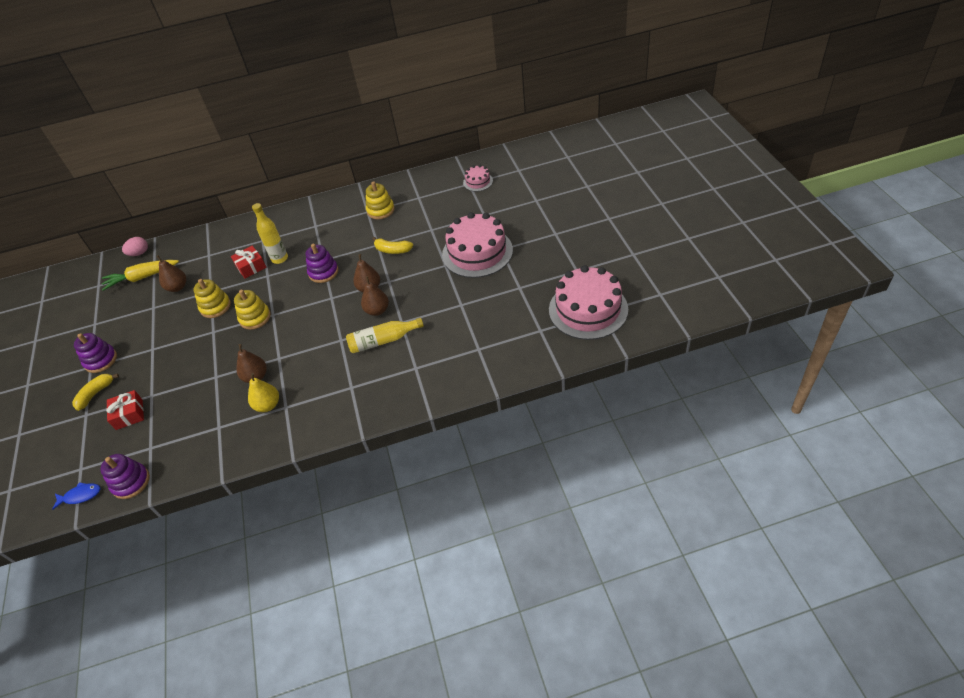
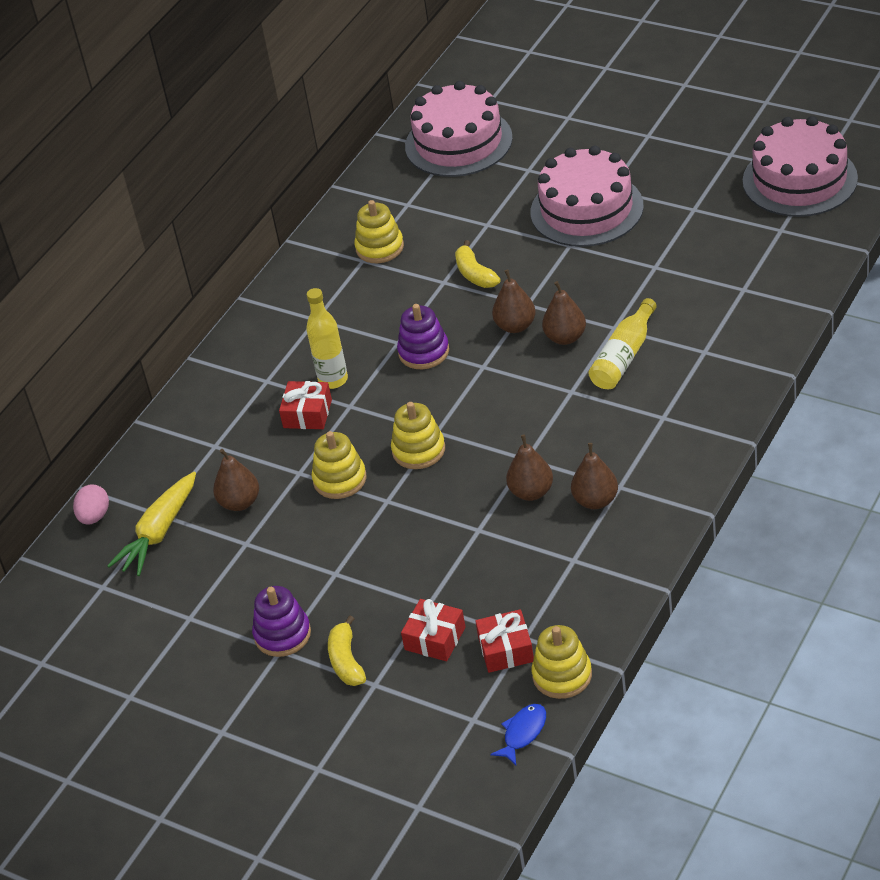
camera: 45 degrees left, 5 degrees down
purple stacking toy [100,454,150,499] -> yellow stacking toy [531,625,592,699]
yellow pear [248,373,279,412] -> brown pear [571,443,618,509]
yellow banana [372,237,413,254] -> yellow banana turned 90 degrees clockwise [455,240,500,288]
pink cake [463,165,493,192] -> pink cake [405,81,513,177], size x2.15
none -> red gift [475,609,534,673]

